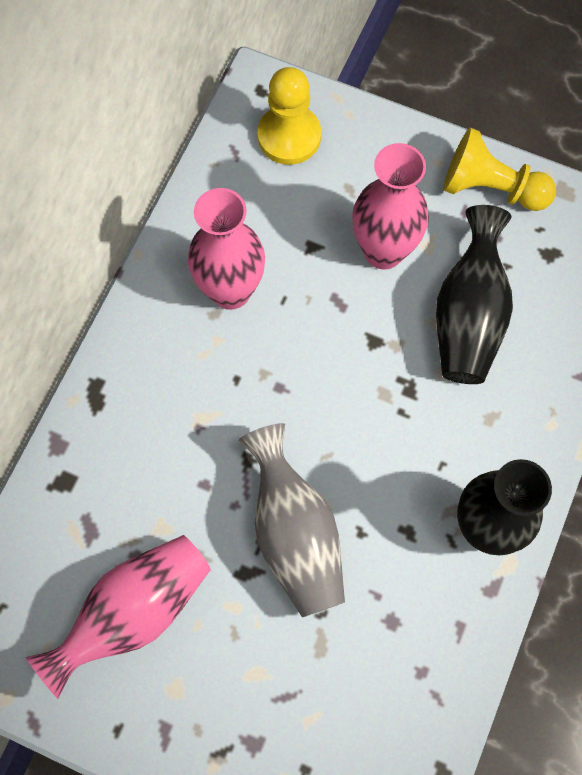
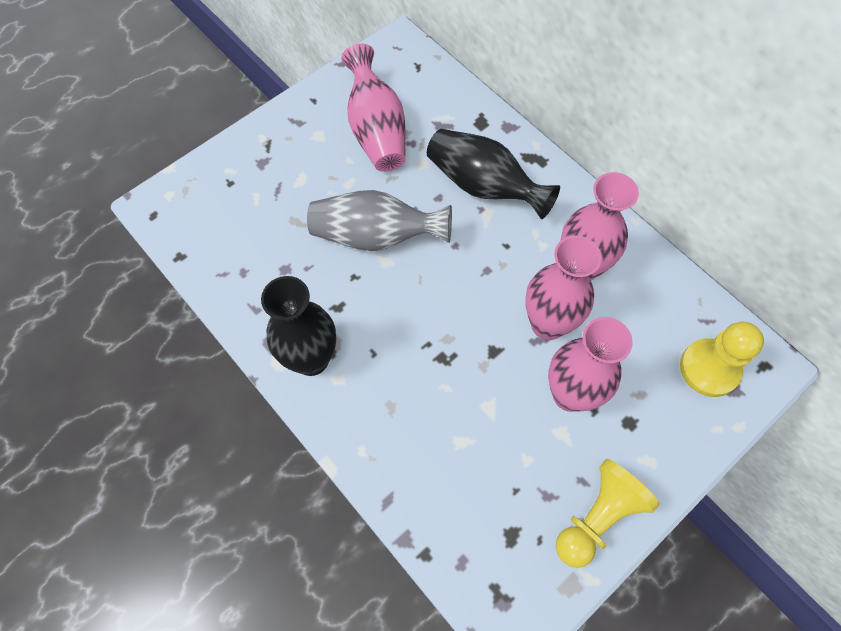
camera: 115 degrees right, 5 degrees down
black vase [436,205,513,384] -> black vase moved to [427,129,560,219]
none -> pink vase [525,235,602,340]

